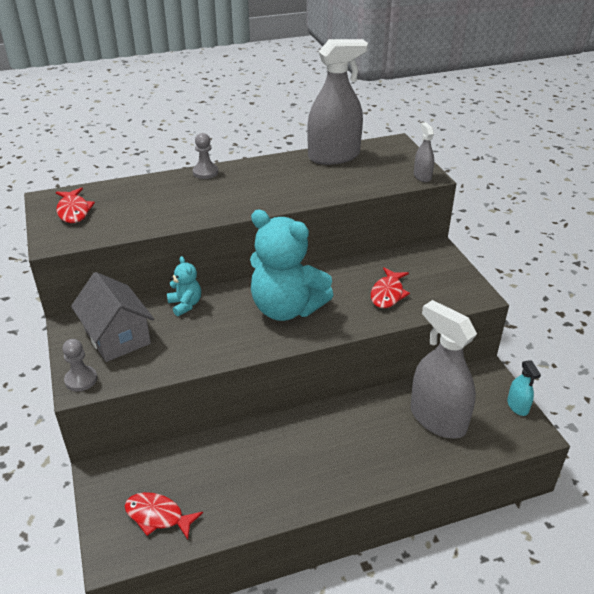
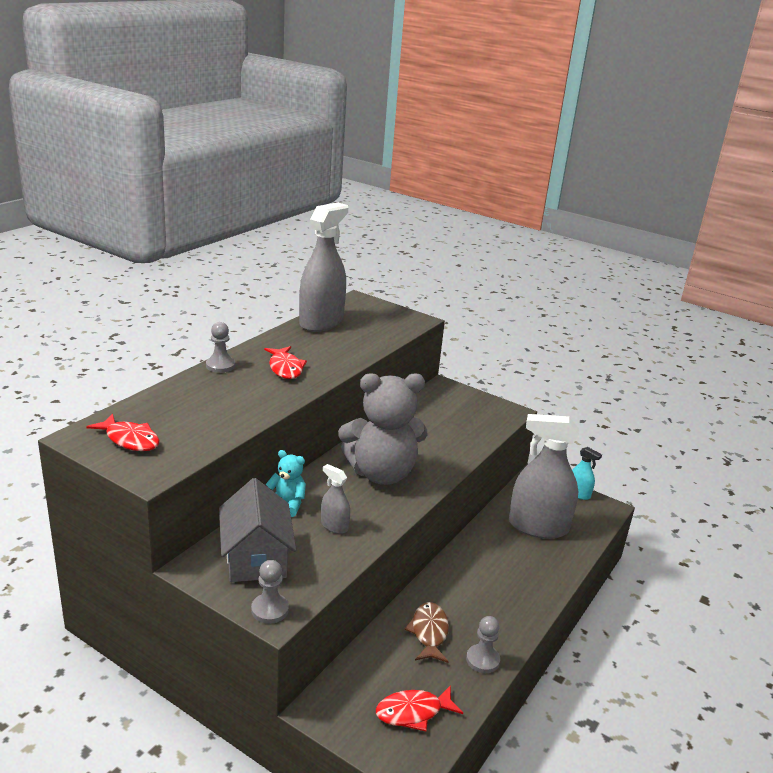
camera: 40 degrees left, 10 degrees down
grey house [71,272,154,362] -> grey house turned 60 degrees clockwise [219,478,296,582]
turquoise teddy bear [250,210,333,321] -> grey teddy bear [338,373,427,485]
red fish [371,267,410,308] -> red fish moved to [264,346,307,379]
grey spray bottle [414,122,434,182] -> grey spray bottle moved to [321,464,350,534]
none -> brown fish [404,602,449,663]
none -> grey pawn [466,616,500,673]

